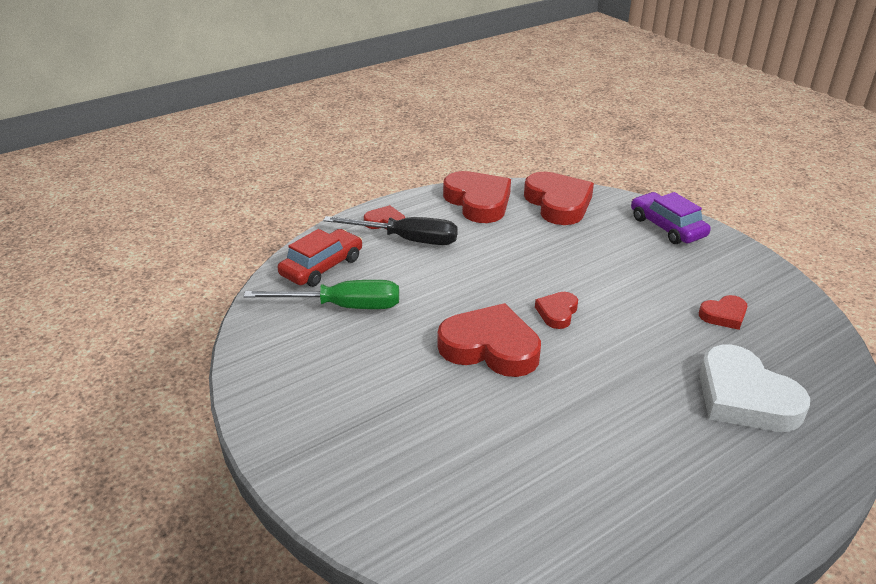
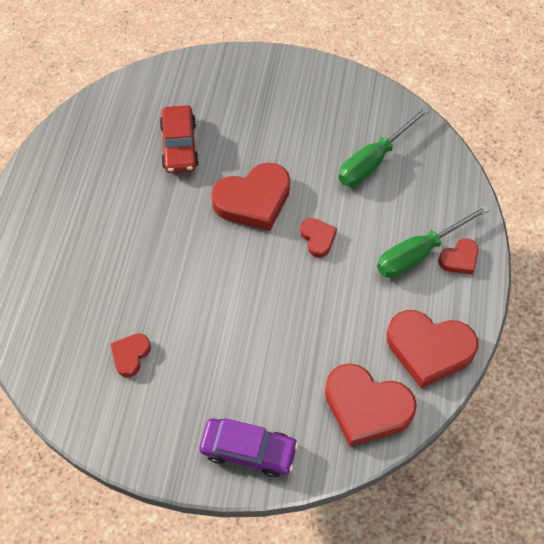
camera: 135 degrees right, 25 degrees up
red car [277,229,362,287] -> red car moved to [160,105,199,173]
black screwdriver [323,216,458,245] -> green screwdriver [377,205,490,278]
red heart [535,292,578,329] -> red heart moved to [300,218,337,258]
white heart [699,345,810,432] -> none

